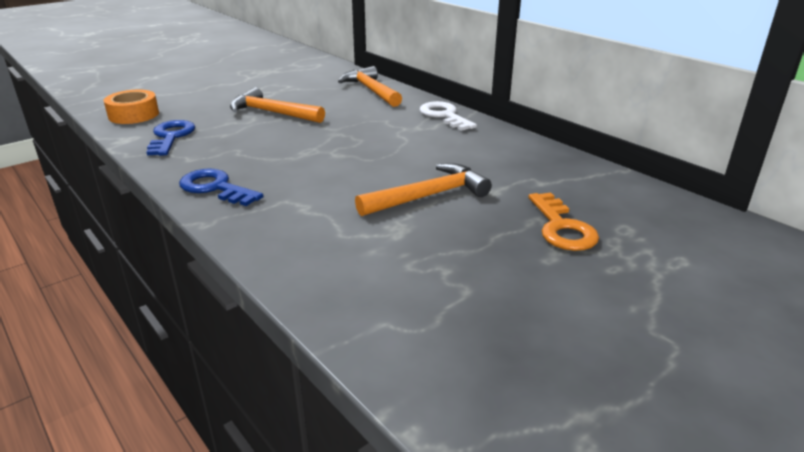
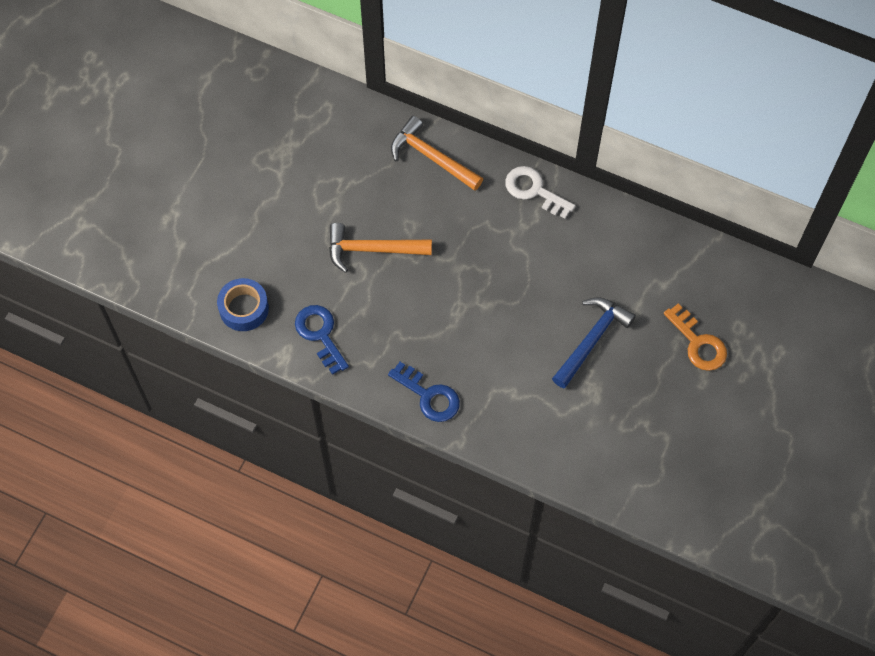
camera: 25 degrees left, 35 degrees up
orange tape [104,90,159,124] -> blue tape [217,278,269,331]
blue key [179,168,263,206] -> blue key turned 150 degrees counterclockwise [388,362,460,422]
orange hammer [355,163,492,216] -> blue hammer [552,297,636,388]

